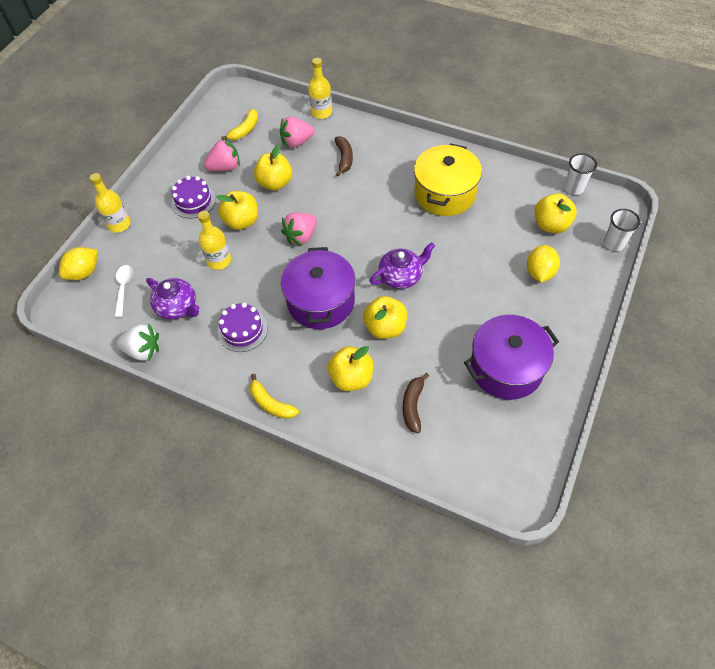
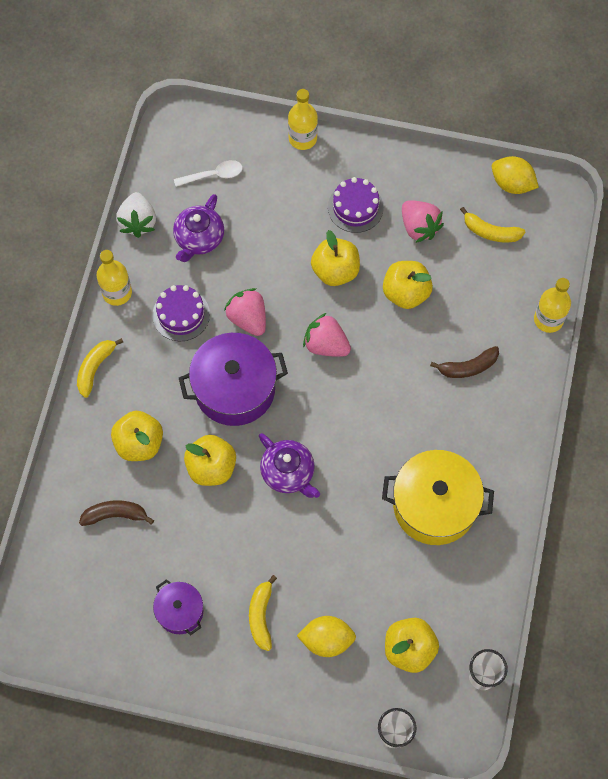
camera: 75 degrees right, 10 degrees up
yellow lemon [59,247,97,280] -> yellow lemon moved to [492,156,539,194]
yellow bottle [198,211,231,270] -> yellow bottle moved to [97,250,132,306]
pink strawberry [280,117,314,148] -> pink strawberry moved to [224,288,266,336]
purple pot [464,315,559,400] -> purple pot [153,579,203,635], size x0.54
none -> yellow banana [249,575,277,651]

